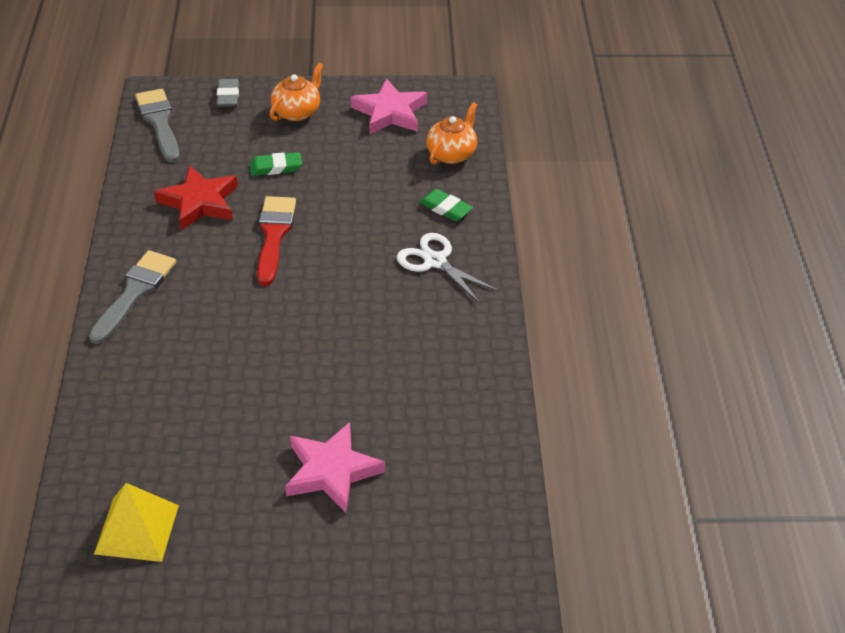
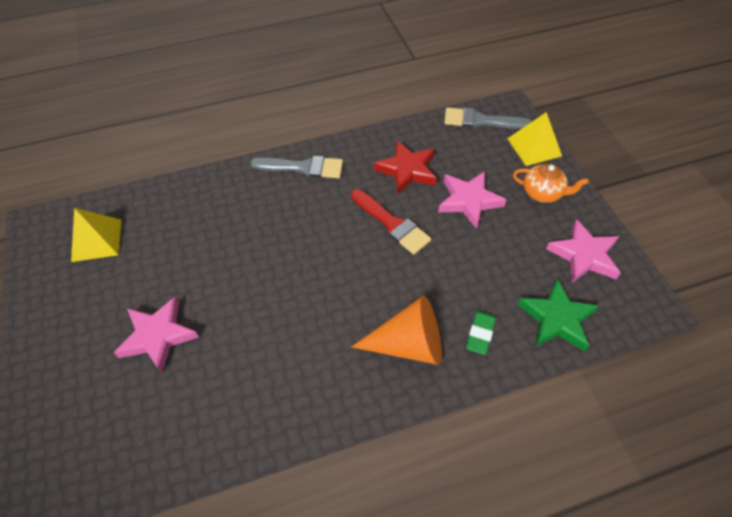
camera: 75 degrees right, 10 degrees up
grey brush [135,89,180,162] -> grey brush turned 135 degrees counterclockwise [444,107,532,129]
grey eraser [217,79,239,107] -> yellow pyramid [507,112,562,166]
green eraser [250,152,302,176] -> pink star [438,171,507,229]
red brush [257,196,296,286] -> red brush turned 60 degrees clockwise [351,189,431,255]
white scissors [396,233,499,304] -> orange cone [351,295,442,365]
orange teapot [426,102,477,165] -> green star [518,278,599,351]

